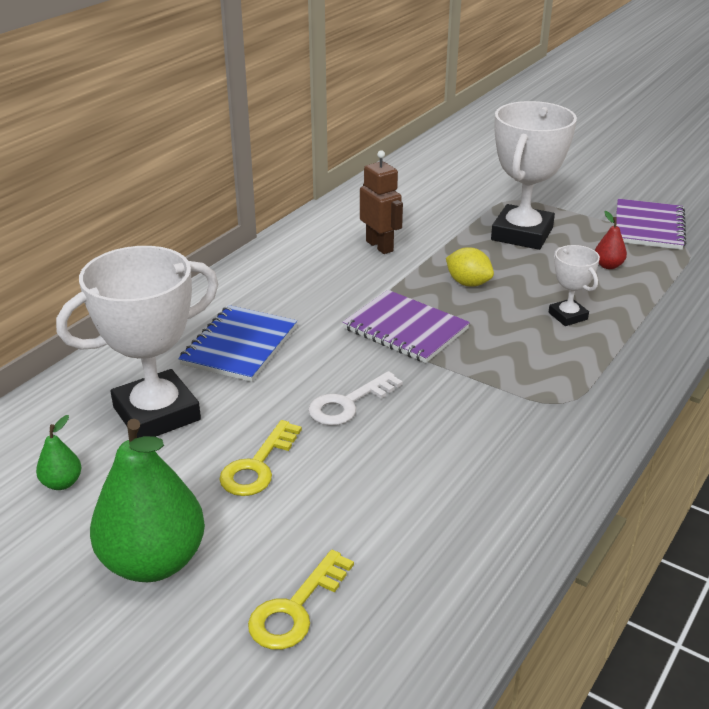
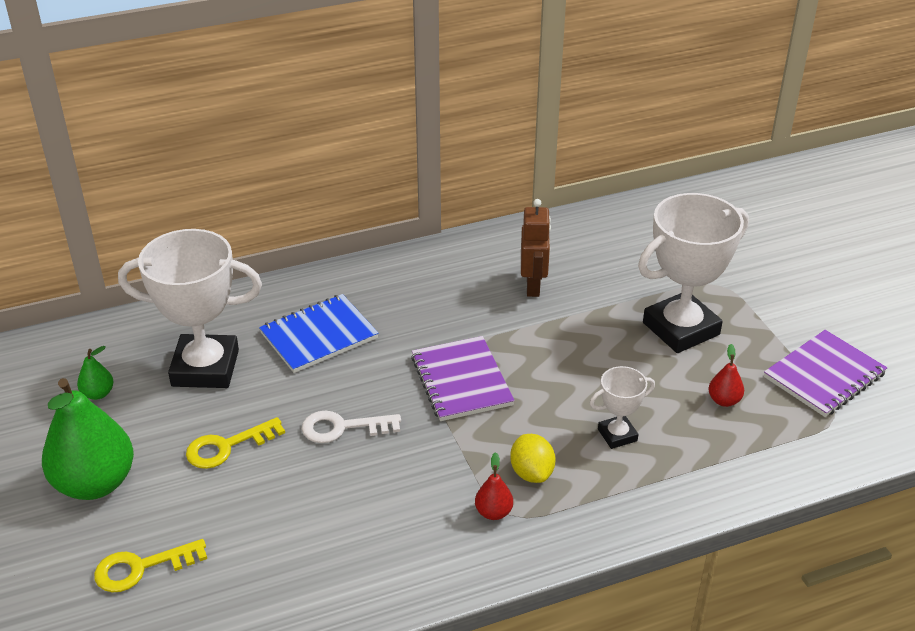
camera: 35 degrees right, 5 degrees up
yellow lemon [446,247,494,287] -> yellow lemon moved to [510,434,555,483]
white trophy [548,245,600,326] -> white trophy turned 60 degrees clockwise [589,366,655,449]
none -> red pear [475,452,513,520]

